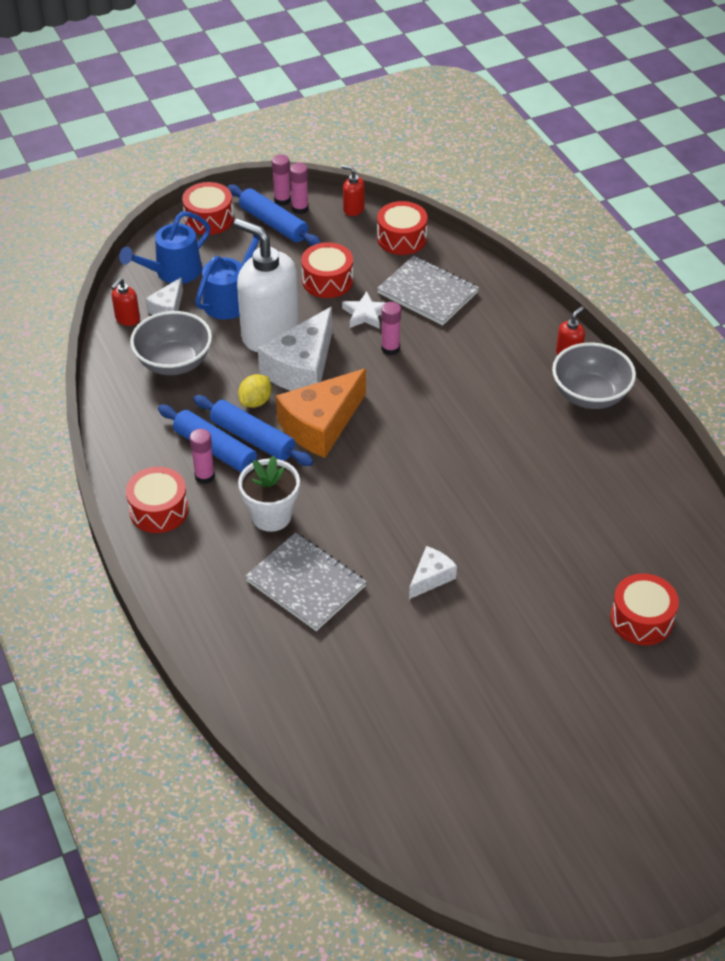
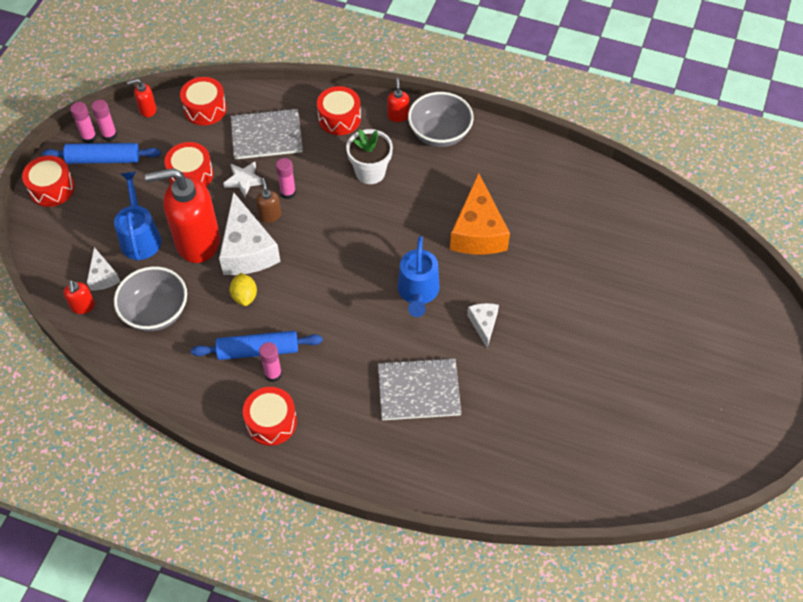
camera: 45 degrees left, 10 degrees up
blue watering can [119,211,210,284] -> blue watering can moved to [397,236,440,317]
blue rolling pin [193,395,314,466] -> none
white soap dispenser [234,218,299,352] -> red soap dispenser [145,168,220,263]
white flower pot [238,456,300,532] -> white flower pot moved to [346,129,393,184]
orange cheese [276,369,366,458] -> orange cheese moved to [450,173,510,254]
red drum [610,573,679,645] -> red drum moved to [317,86,361,135]
none -> brown soap dispenser [256,178,281,223]

